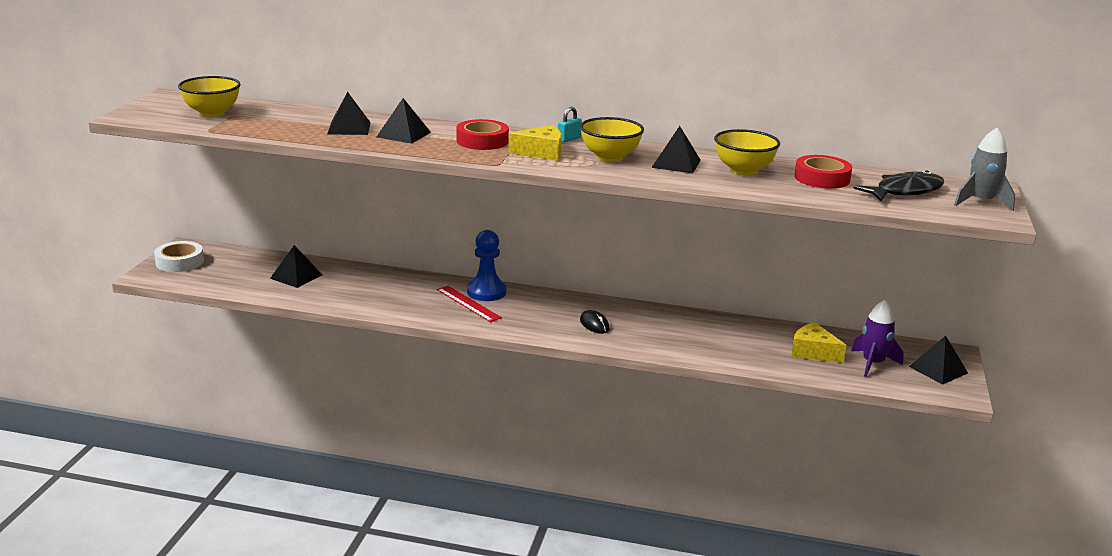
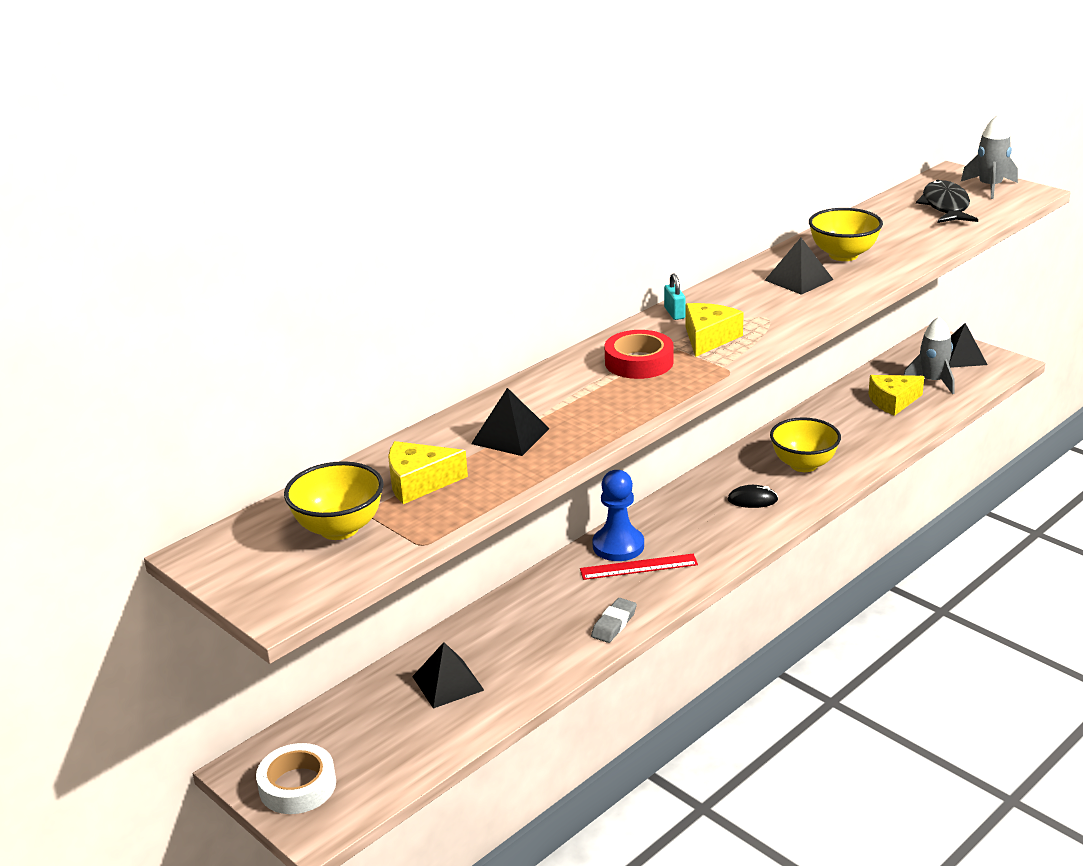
camera: 55 degrees left, 5 degrees up
black pyramid [377,98,431,144] -> none
yellow bowl [580,117,644,162] -> yellow bowl moved to [770,417,841,472]
red tape [794,155,852,189] -> none
purple rocket [851,300,904,377] -> grey rocket [904,316,955,394]
none -> yellow cheese [388,441,468,504]
none -> grey eraser [591,598,637,643]

